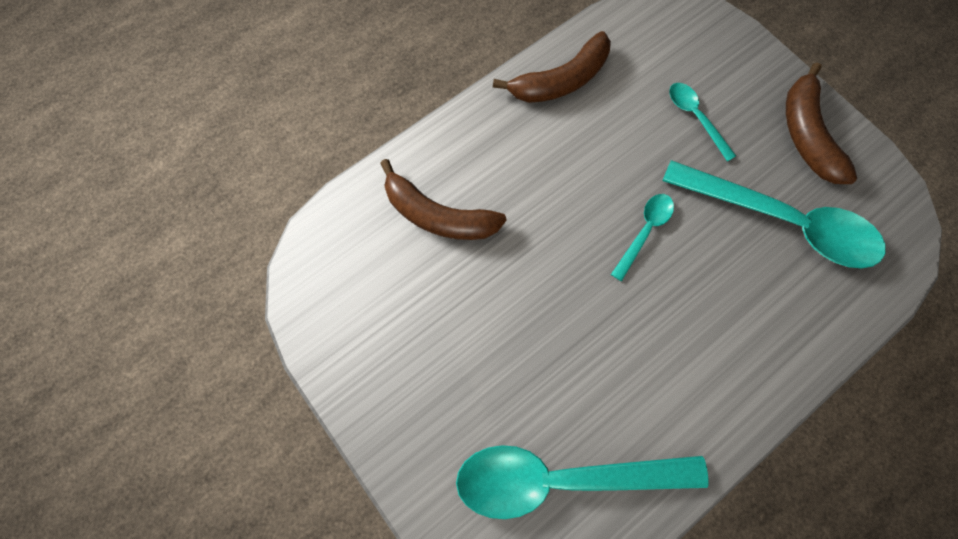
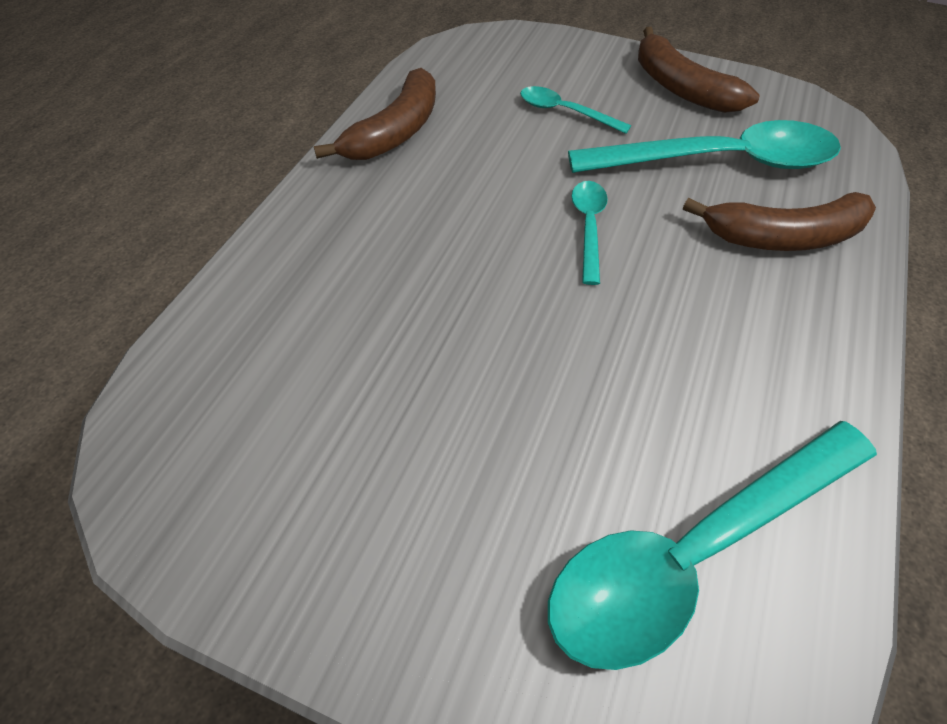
camera: 30 degrees left, 20 degrees down
brown banana [380,159,506,240] -> brown banana moved to [683,192,876,251]

